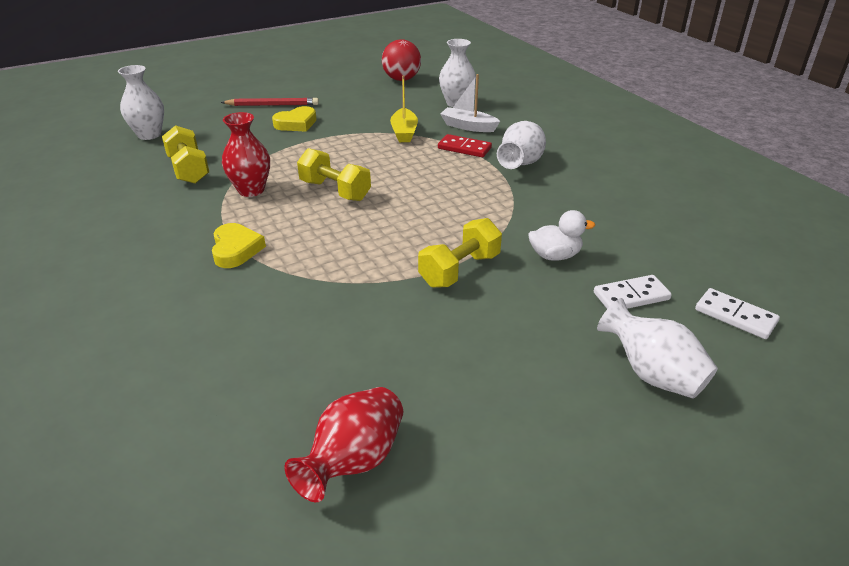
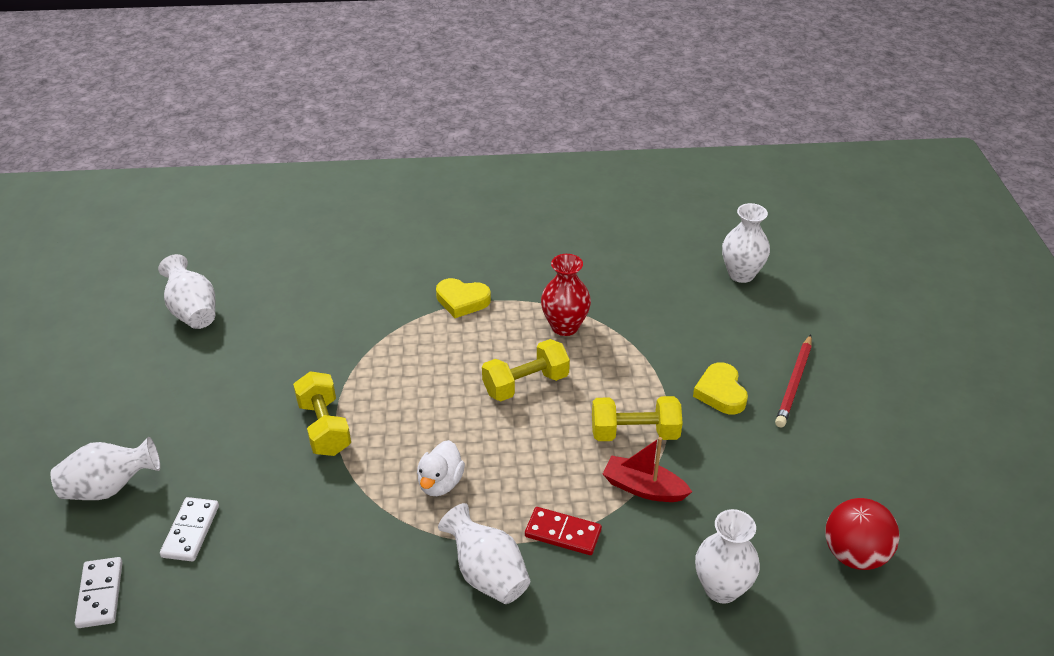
camera: 115 degrees right, 5 degrees up
yellow dumbbell [162,125,209,184] -> yellow dumbbell moved to [592,396,683,441]
red vase [284,387,403,502] -> white vase [158,254,216,329]
yellow boat [390,75,418,142] -> red boat [603,437,692,502]
red domino [438,134,492,157] -> red domino turned 60 degrees clockwise [525,507,602,555]
white boat [440,74,500,132] -> none
white duck [528,210,595,261] -> white duck moved to [417,440,465,496]
white domino [695,288,780,339] -> white domino turned 75 degrees counterclockwise [75,557,123,628]

